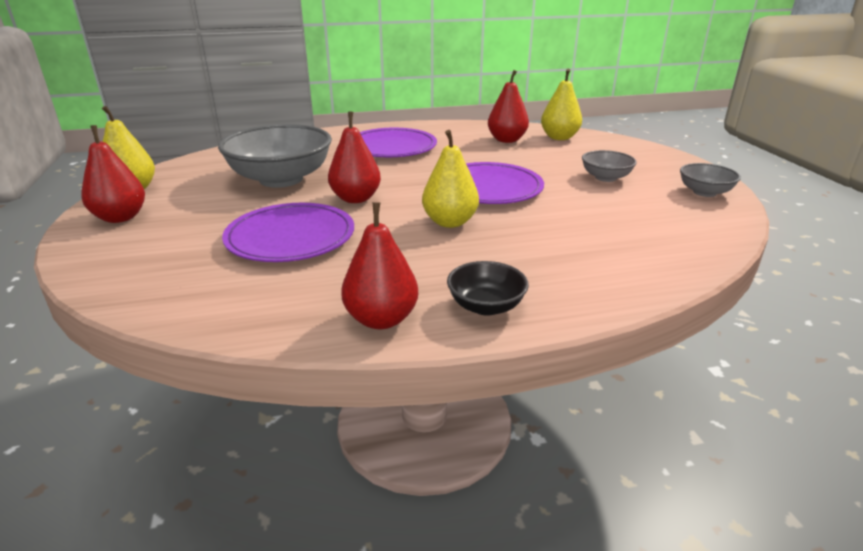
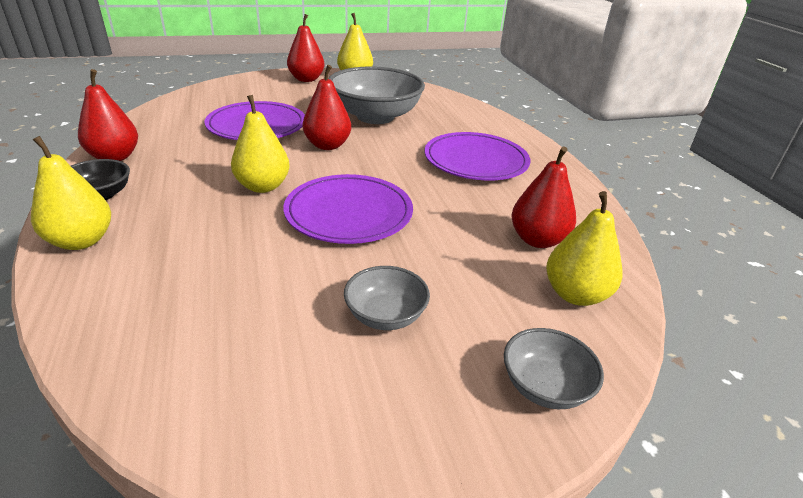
camera: 85 degrees right, 5 degrees up
grey bowl [680,163,741,197] -> grey bowl moved to [504,328,604,409]
none -> yellow pear [31,136,111,250]

